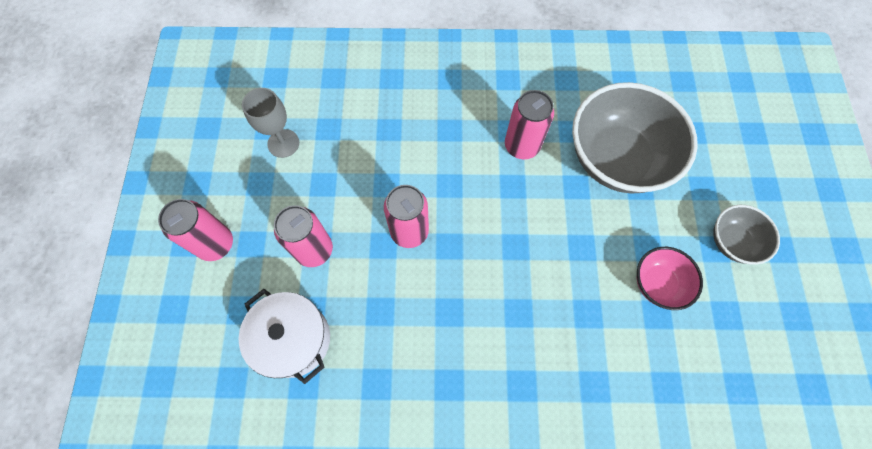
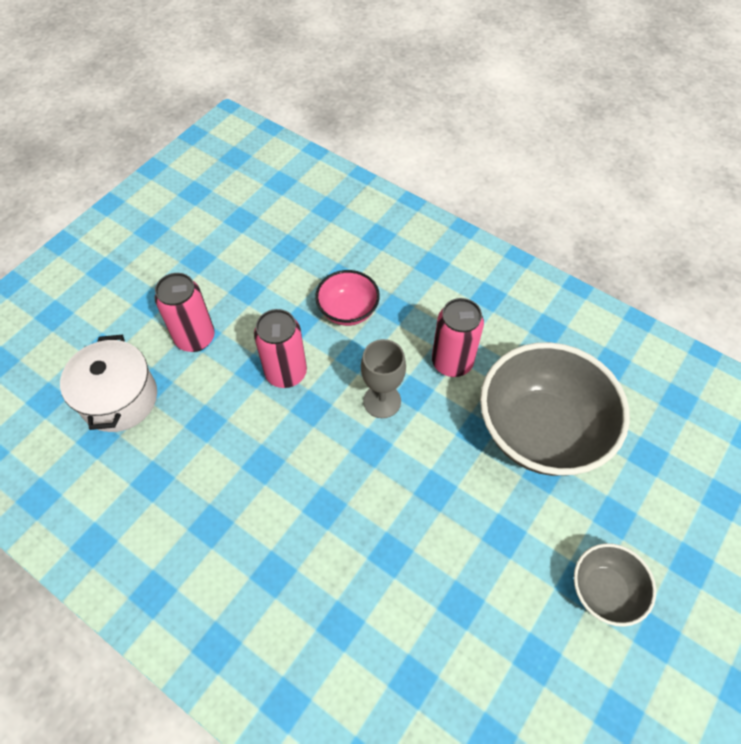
camera: 35 degrees right, 10 degrees down
pink can [158,199,233,261] -> none
grey goblet [242,88,299,158] -> grey goblet moved to [361,339,406,418]
pink bowl [637,247,703,310] -> pink bowl moved to [315,270,380,326]

